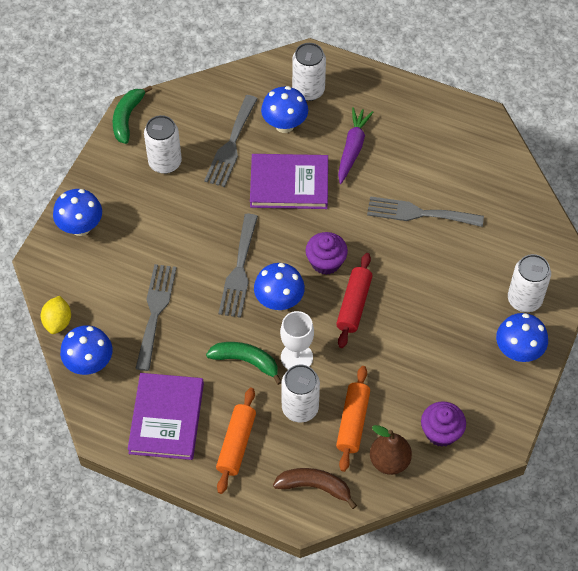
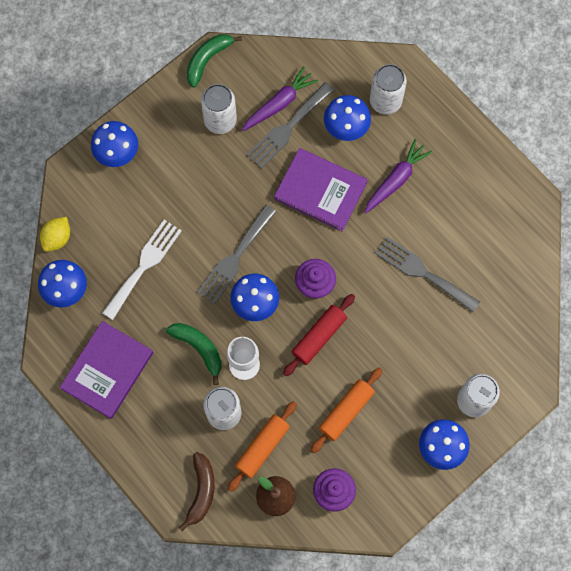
camera: 25 degrees right, 15 degrees up
grey fork [135,264,176,371] -> white fork [102,220,182,320]
orange rolling pin [216,388,256,494] -> orange rolling pin moved to [311,368,382,453]
brown banana [273,468,357,509] -> brown banana turned 60 degrees clockwise [179,452,215,531]
none -> purple carrot [242,66,318,131]

